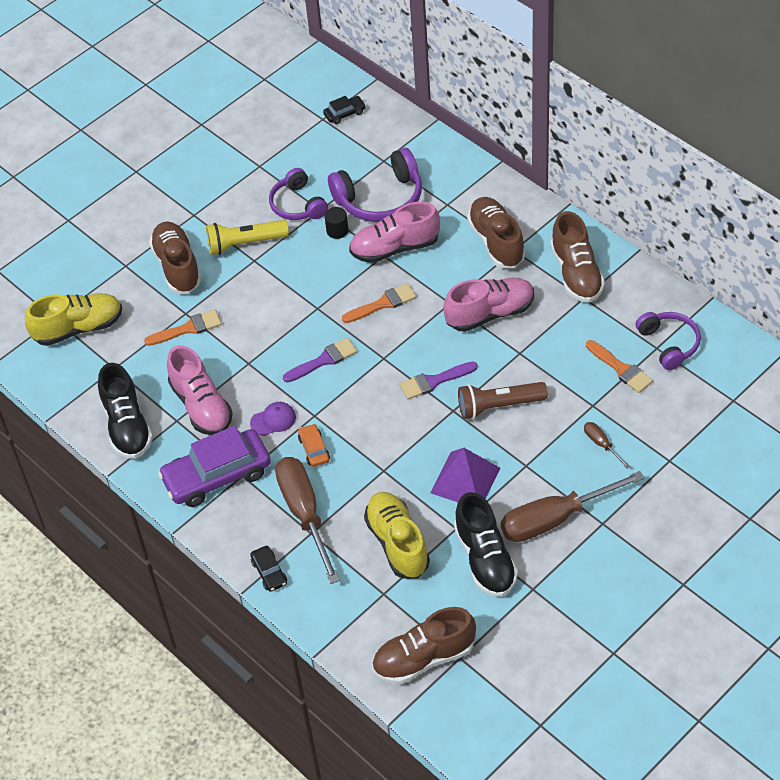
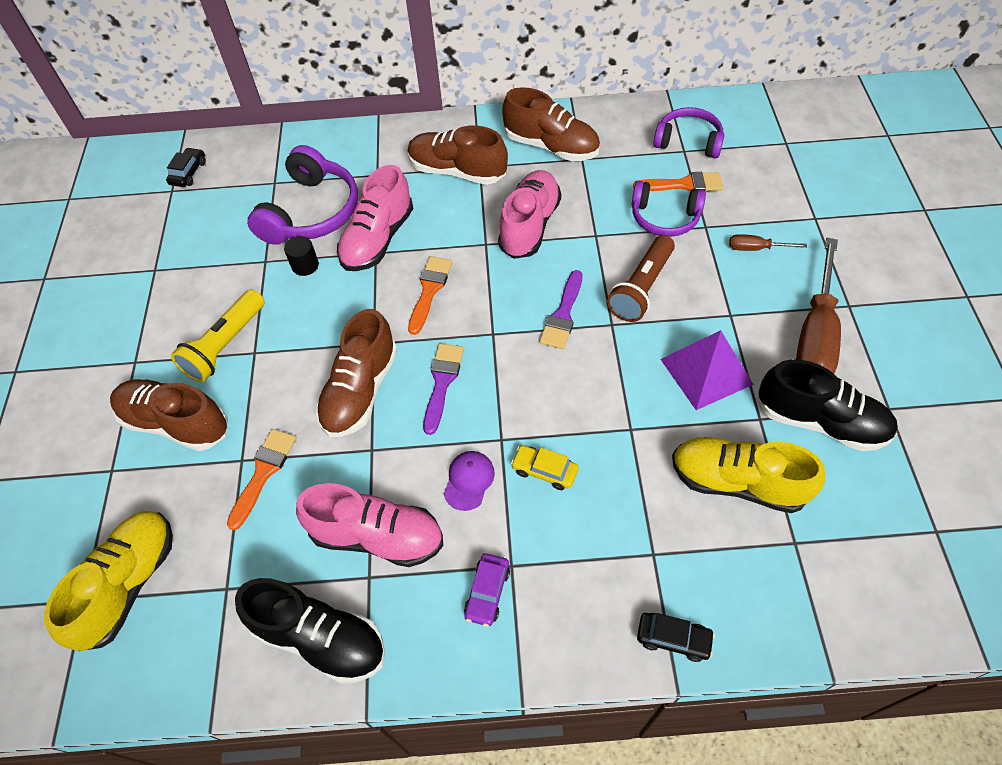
camera: 50 degrees left, 5 degrees up
purple car [158,426,271,507] -> purple car [464,553,510,627], size x0.45
purple headphones [269,168,328,220] -> purple headphones moved to [632,181,706,237]
brown screwdriver [275,457,340,584] -> none
orange car [298,424,330,467] -> yellow car [511,445,579,490]
brown shoe [372,607,476,684] -> brown shoe moved to [316,309,397,437]

